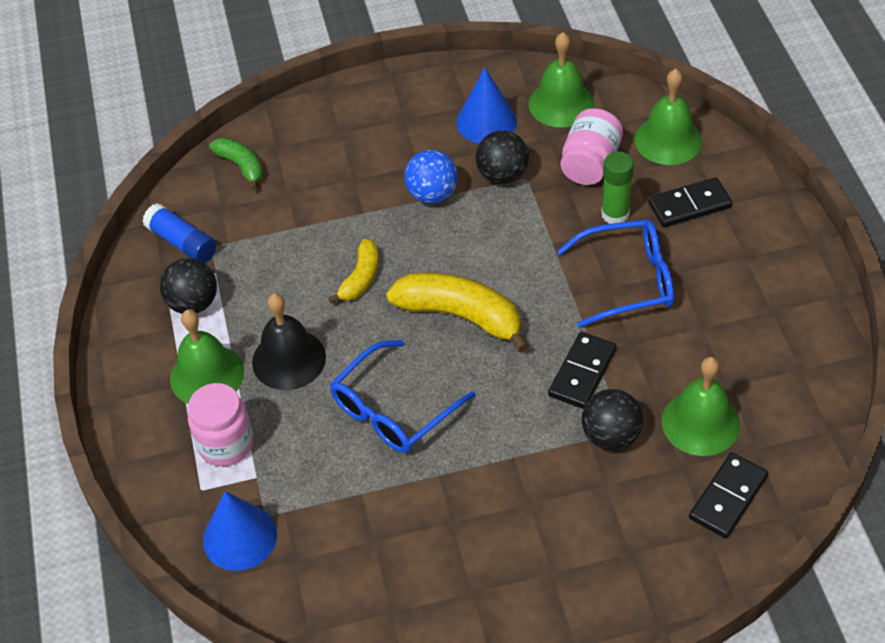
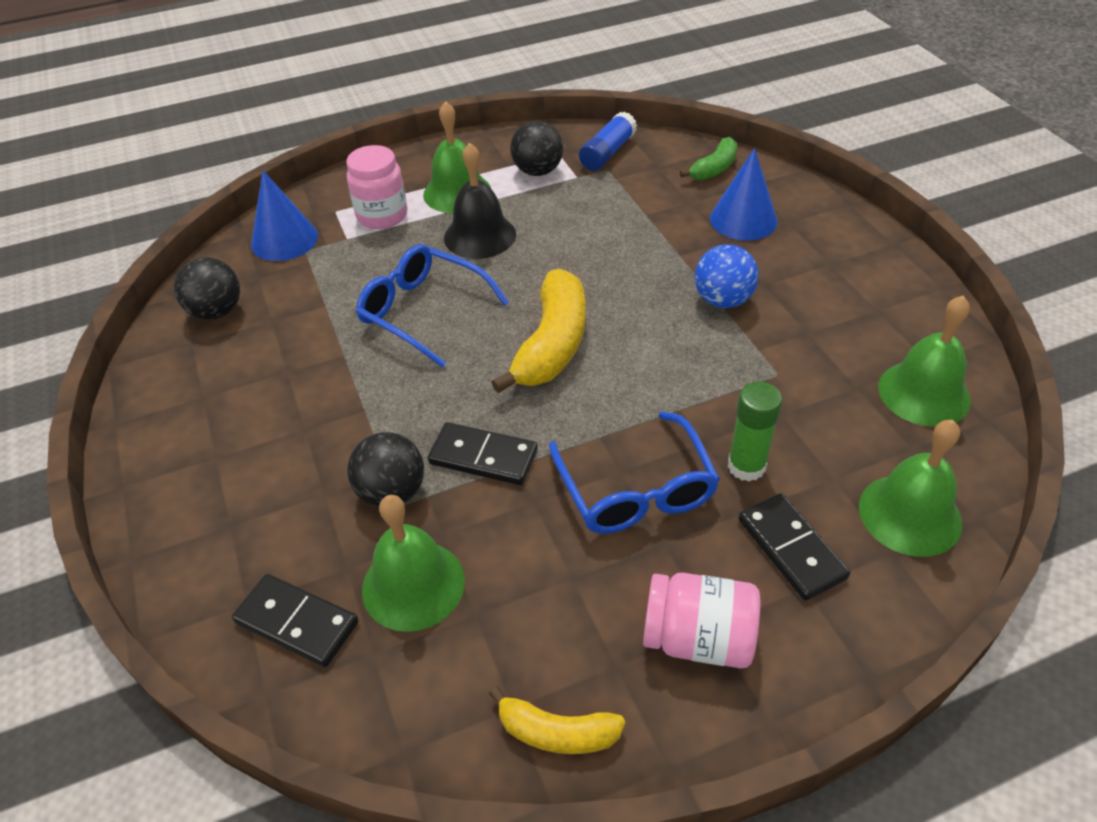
camera: 80 degrees right, 5 degrees down
yellow banana [328,239,379,304] -> yellow banana moved to [489,686,625,754]
blue cone [456,67,517,143] -> blue cone moved to [710,148,778,240]
black ball [476,131,529,184] -> black ball moved to [174,257,240,320]
pink jar [561,108,623,185] -> pink jar moved to [643,573,760,668]

